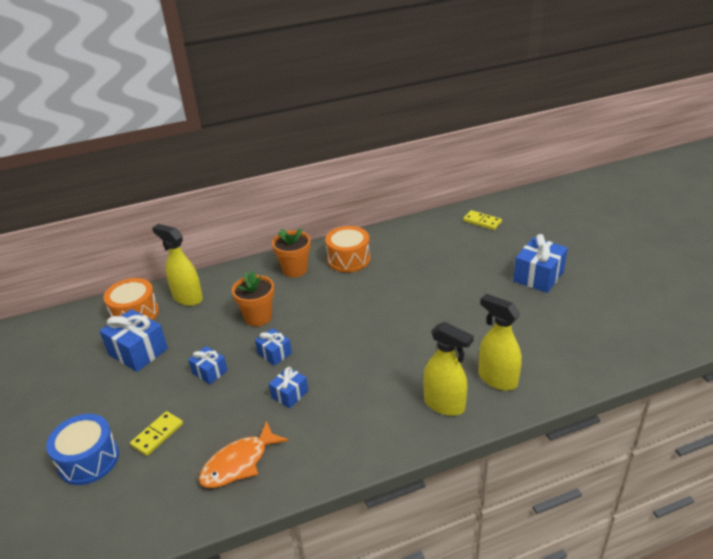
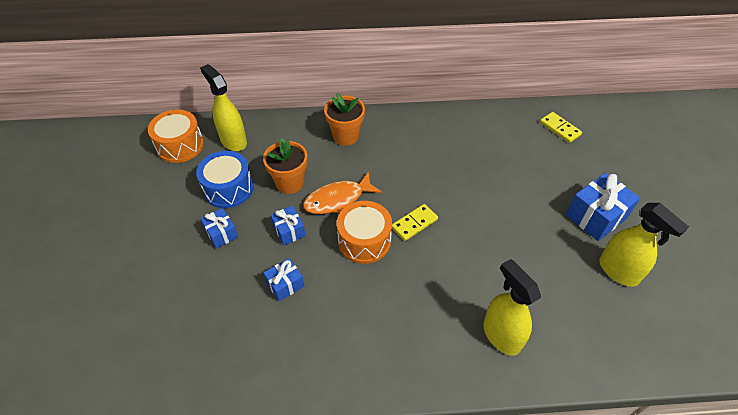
camera: 15 degrees right, 15 degrees up
blue drum [46,414,119,485] -> blue drum moved to [196,151,254,208]
blue gift [100,309,168,372] -> none
yellow domino [130,411,183,456] -> yellow domino moved to [392,204,438,241]
orange fish [199,421,288,488] -> orange fish moved to [303,172,382,214]
orange drum [325,226,370,272] -> orange drum moved to [337,201,392,264]
yellow spray bottle [423,322,474,416] -> yellow spray bottle moved to [599,203,689,287]

